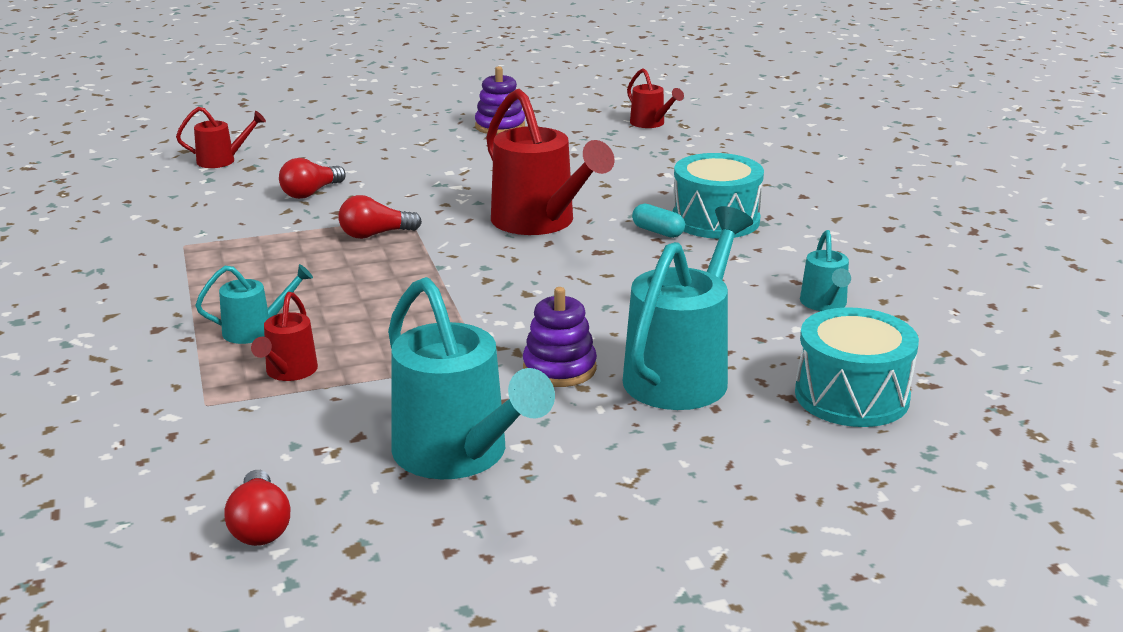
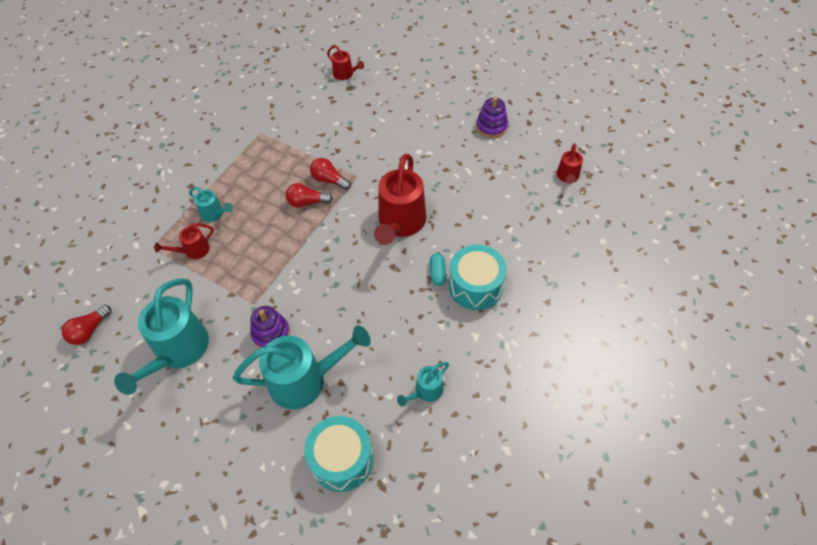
camera: 50 degrees right, 30 degrees up
red light bulb [279,158,346,199] -> red light bulb moved to [286,183,333,208]

